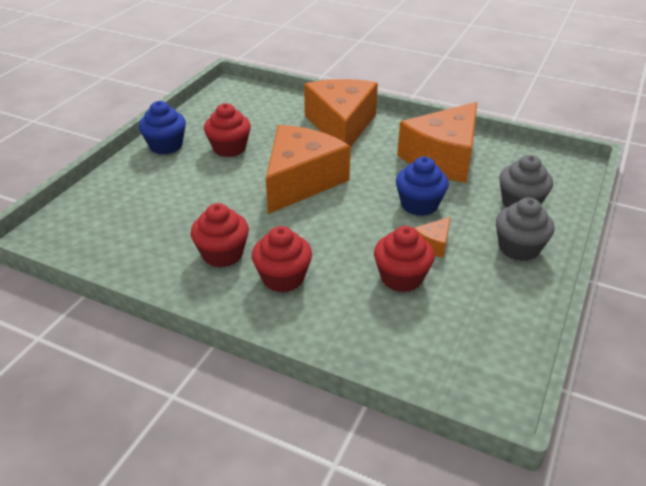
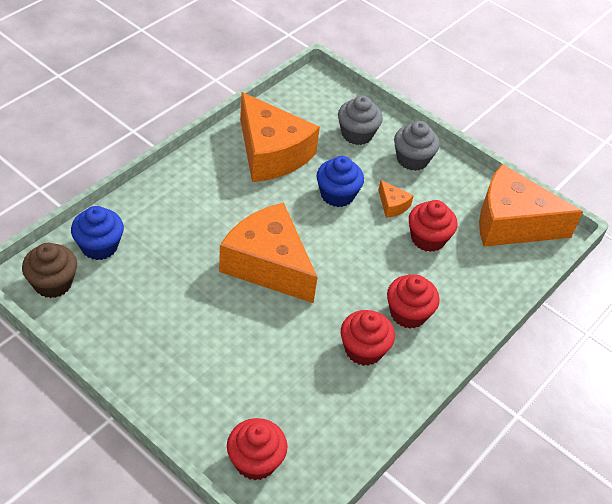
camera: 80 degrees left, 10 degrees up
blue cupcake [139,101,186,155] -> blue cupcake moved to [71,206,124,260]
red cupcake [204,103,251,157] -> red cupcake moved to [227,418,288,480]
orange cheese [304,79,378,148] -> orange cheese moved to [479,164,583,247]
none -> brown cupcake [22,243,77,298]

